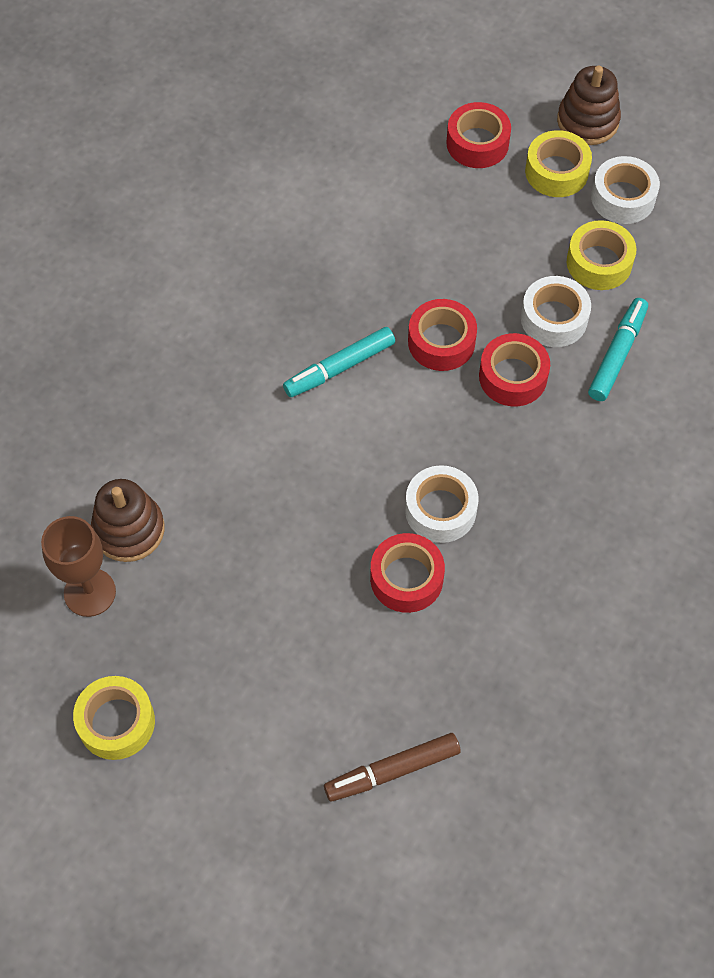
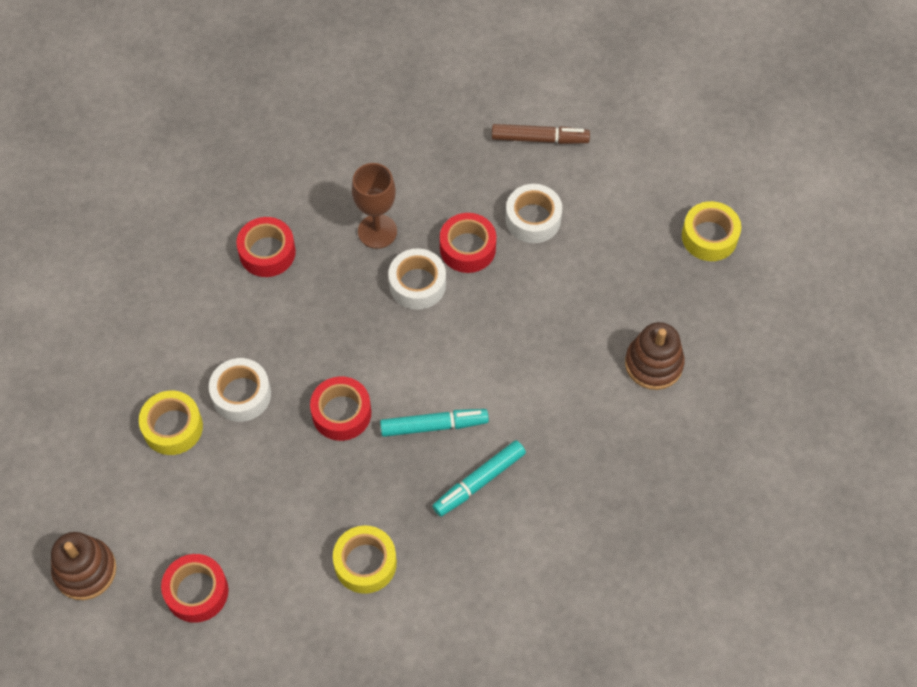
camera: 155 degrees left, 0 degrees up
brown goblet [41,516,116,617] -> brown goblet moved to [352,163,397,249]
red tape [479,333,550,406] -> red tape moved to [236,217,296,277]
yellow tape [525,130,592,197] -> yellow tape moved to [333,525,397,594]
turquoise marker [588,298,648,401] -> turquoise marker moved to [432,440,526,517]
white tape [591,156,660,224] -> white tape moved to [506,184,562,243]

